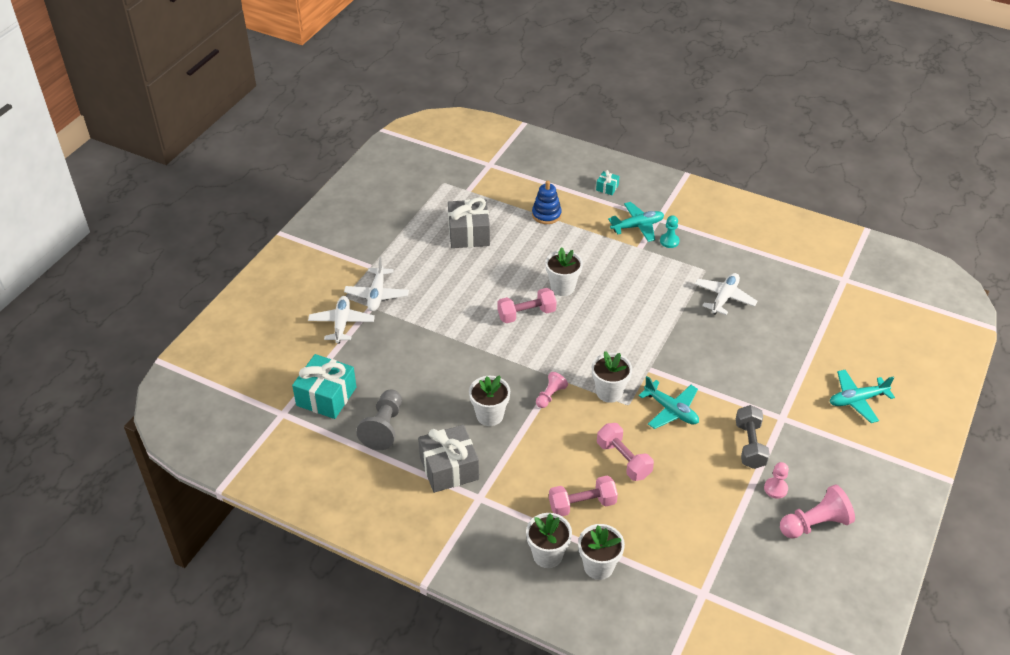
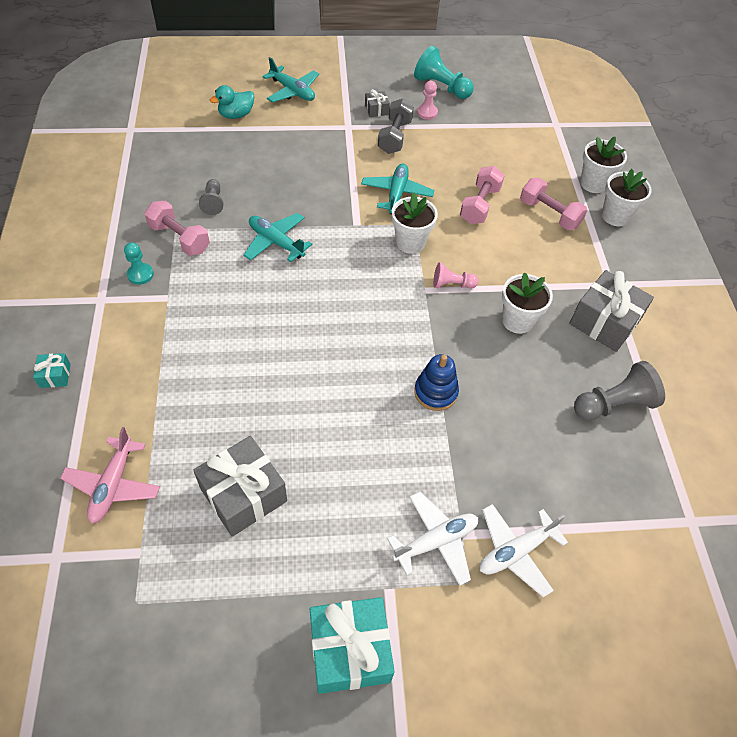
camera: 125 degrees left, 10 degrees up
turquoise gift [292,354,356,419] -> turquoise gift moved to [309,597,395,694]
pink dumbbell [497,288,557,323] -> pink dumbbell moved to [144,201,210,256]
blue stacking toy [532,181,562,224] -> blue stacking toy moved to [414,354,459,411]
white flower pot [545,247,583,296] -> none
turquoise plane [608,202,664,242] -> turquoise plane moved to [243,213,312,262]
white plane [695,273,758,315] -> grey pawn [199,179,223,215]
grey dumbbell [736,405,770,469] -> grey dumbbell turned 45 degrees counterclockwise [378,98,414,154]
pink pawn [780,485,855,539] -> turquoise pawn [414,46,474,99]
none -> pink plane [60,427,160,524]
none -> turquoise duck [210,85,254,119]
none -> grey gift [365,89,390,117]

